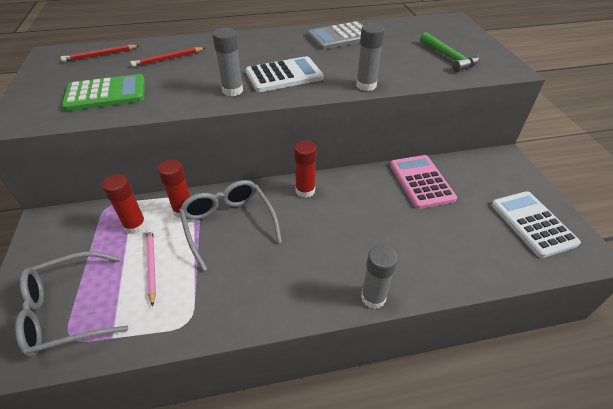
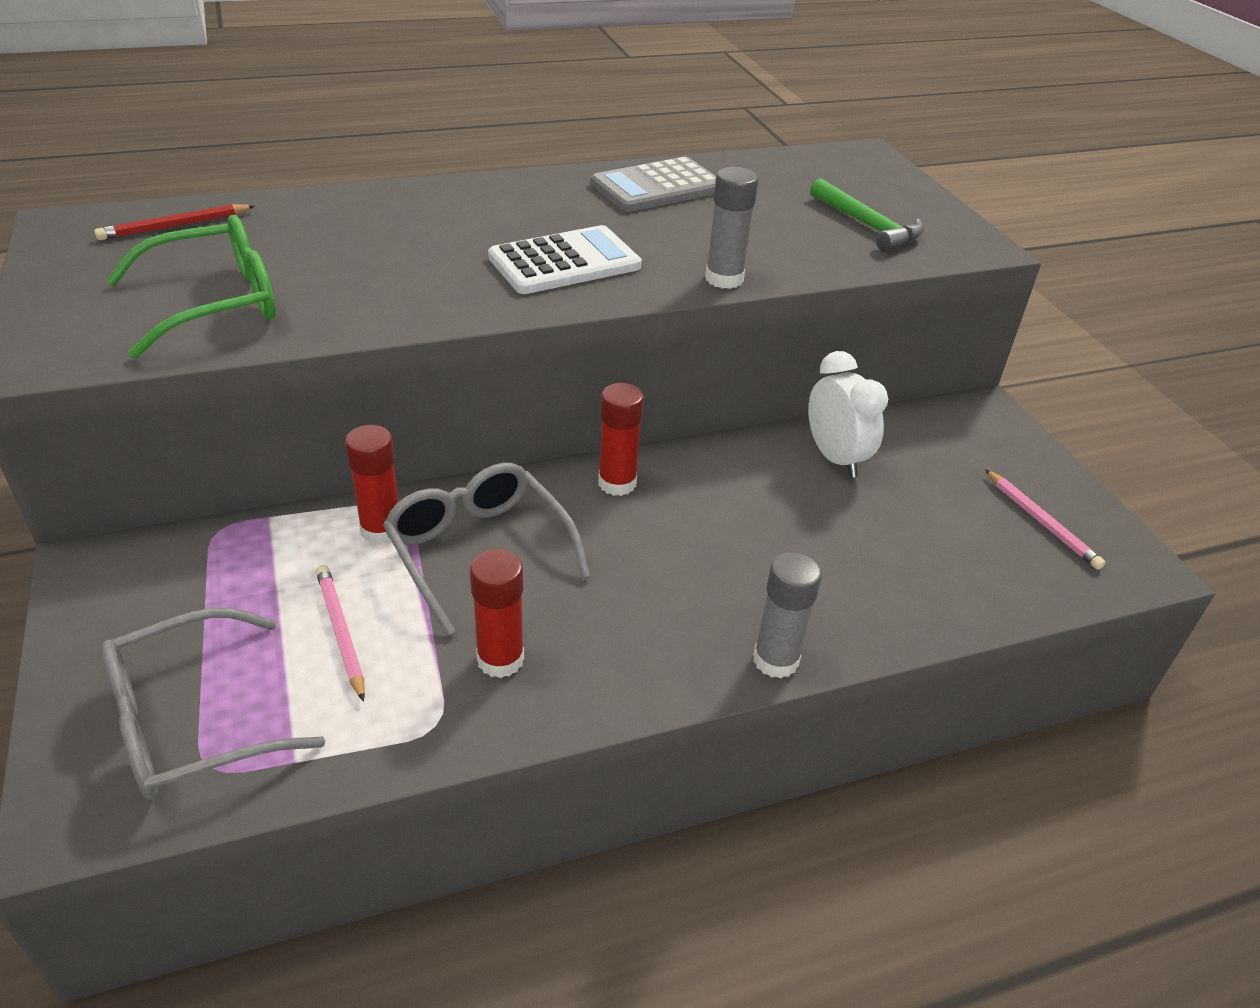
camera: 10 degrees left, 5 degrees down
green calculator [62,74,145,111] -> green glasses [106,215,276,359]
red glue stick [102,174,147,234] -> red glue stick moved to [470,549,524,678]
red pencil [130,47,205,67] -> none
grey glue stick [212,28,243,96] -> none
pink calculator [390,155,457,209] -> white clock [808,351,888,478]
white calculator [491,191,581,258] -> pink pencil [985,469,1105,570]

